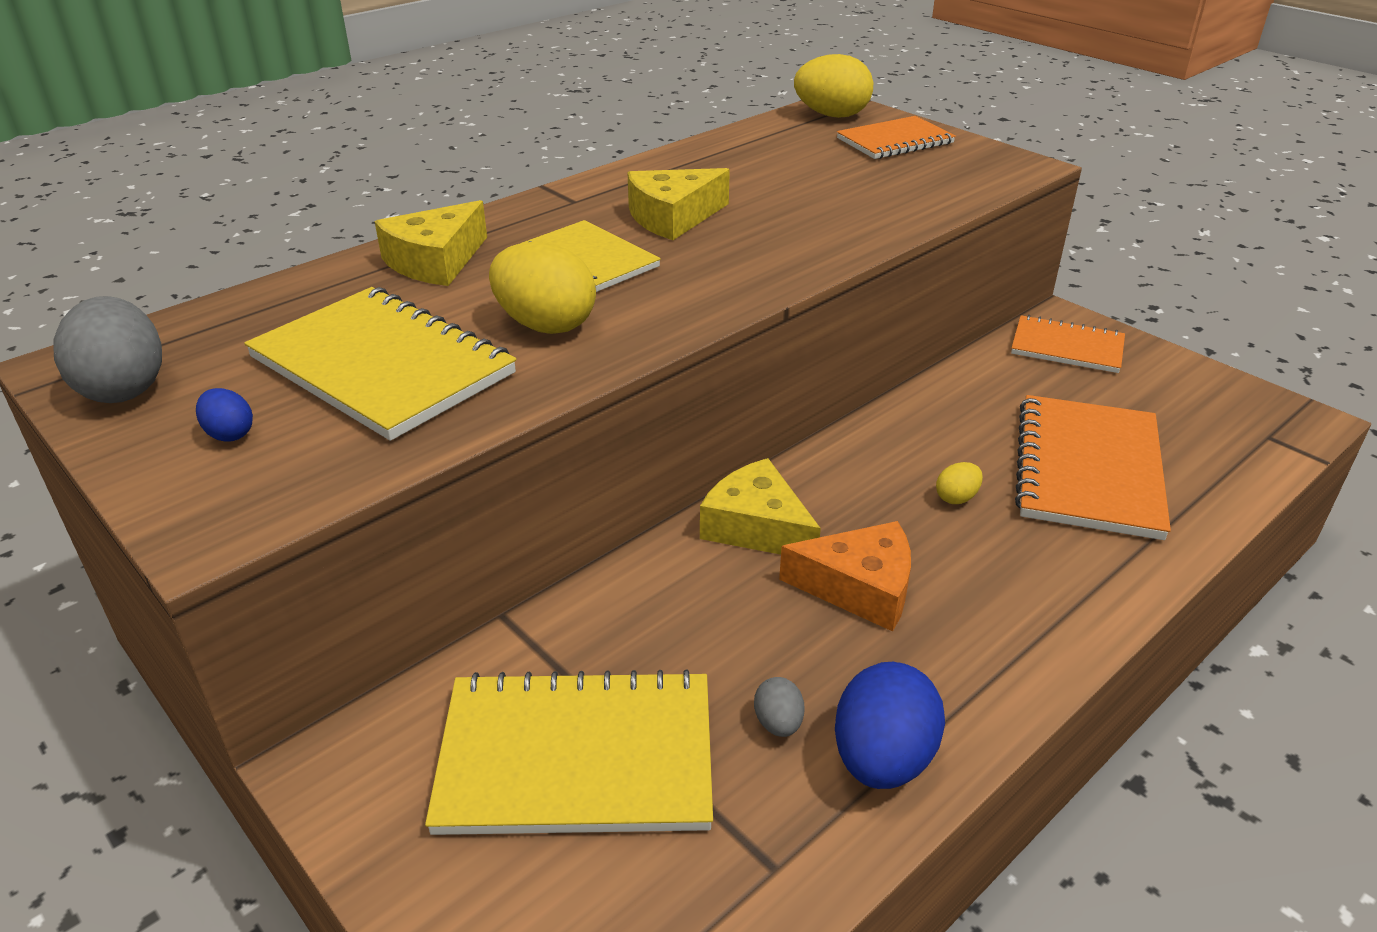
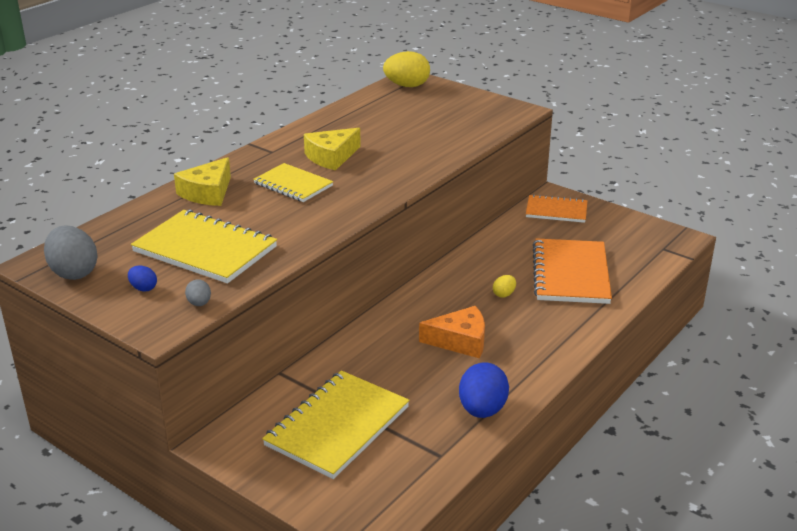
camera: 10 degrees left, 5 degrees down
yellow notebook [425,669,713,835] -> yellow notebook turned 45 degrees counterclockwise [262,370,410,479]
yellow egg [489,242,596,334] -> none
yellow cheese [700,458,821,555] -> none
grey egg [754,677,804,737] -> grey egg moved to [185,279,211,306]
orange notebook [837,116,956,159] -> none

